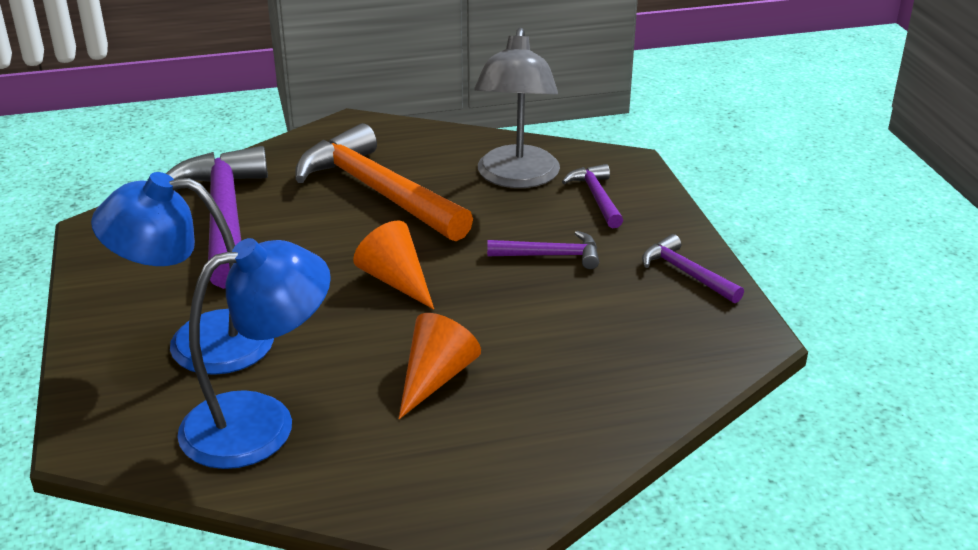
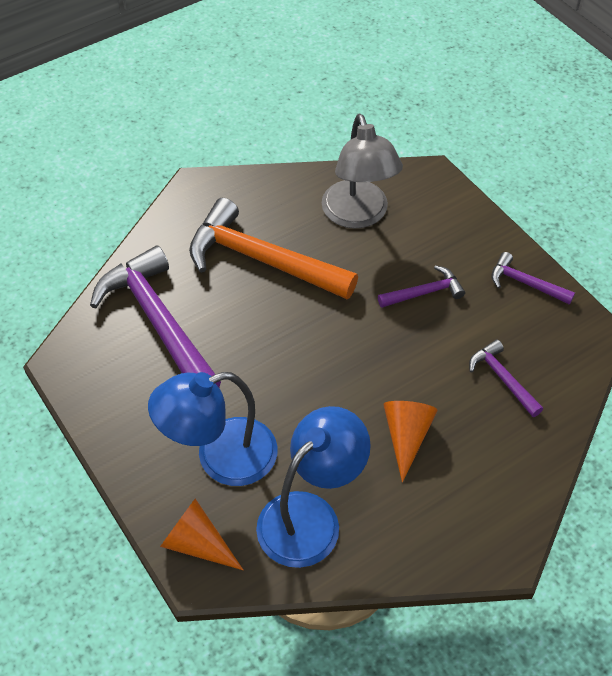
camera: 20 degrees left, 20 degrees up
orange cone [353,221,434,309] -> orange cone moved to [160,499,243,570]
purple hammer [562,164,623,228] -> purple hammer moved to [469,340,543,417]

